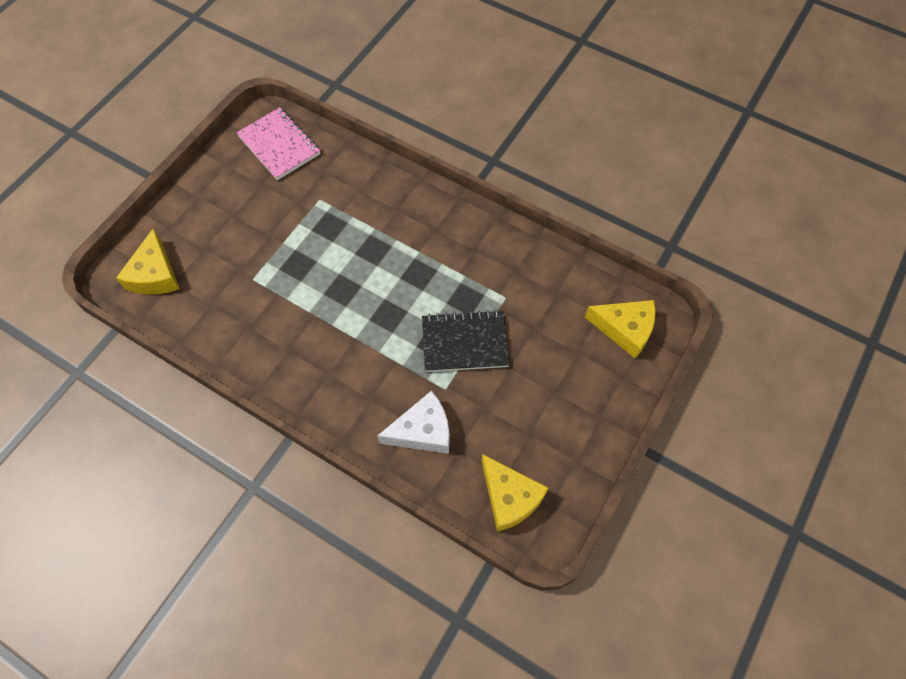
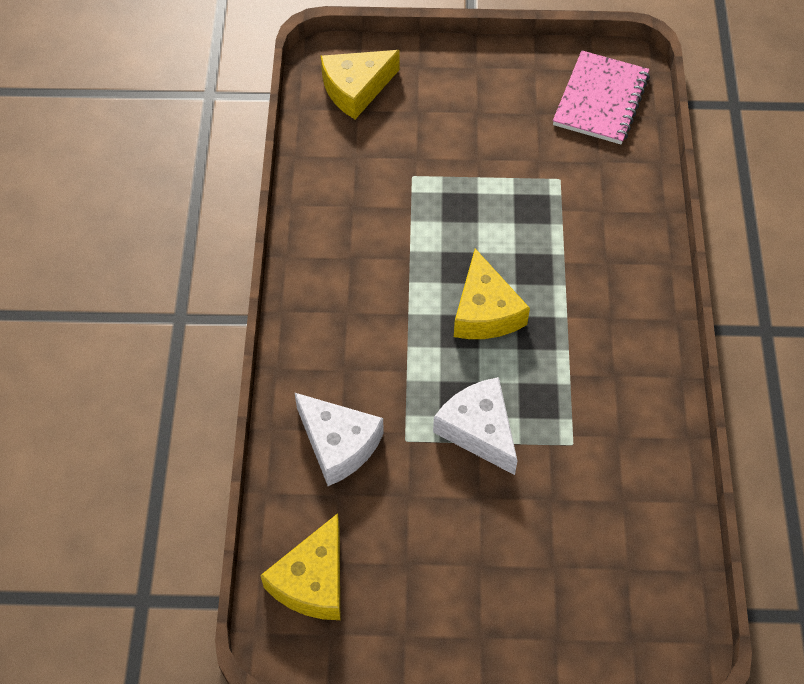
camera: 60 degrees right, 5 degrees down
black notebook [422,310,509,372] -> white cheese [433,377,518,475]
yellow cheese [585,300,656,359] -> yellow cheese moved to [454,249,530,339]

